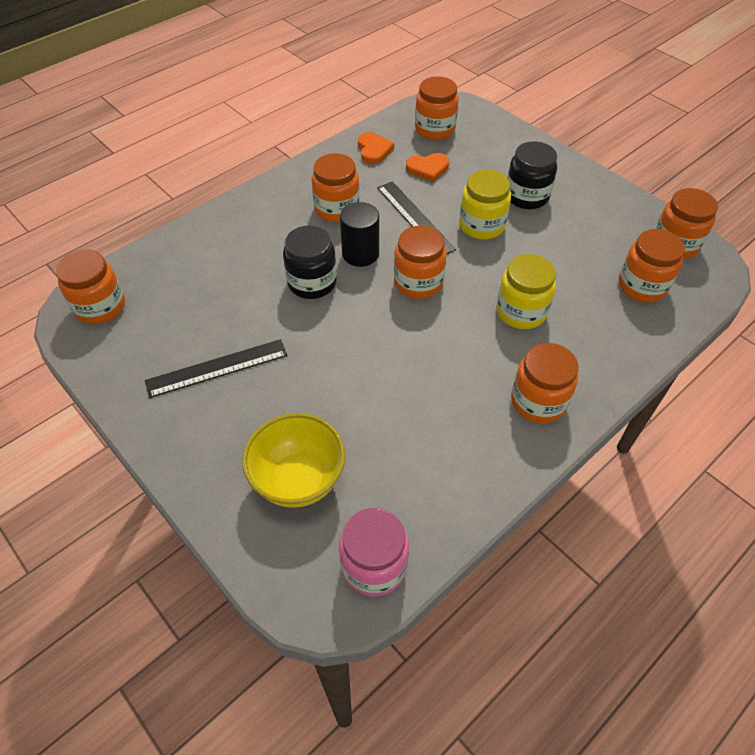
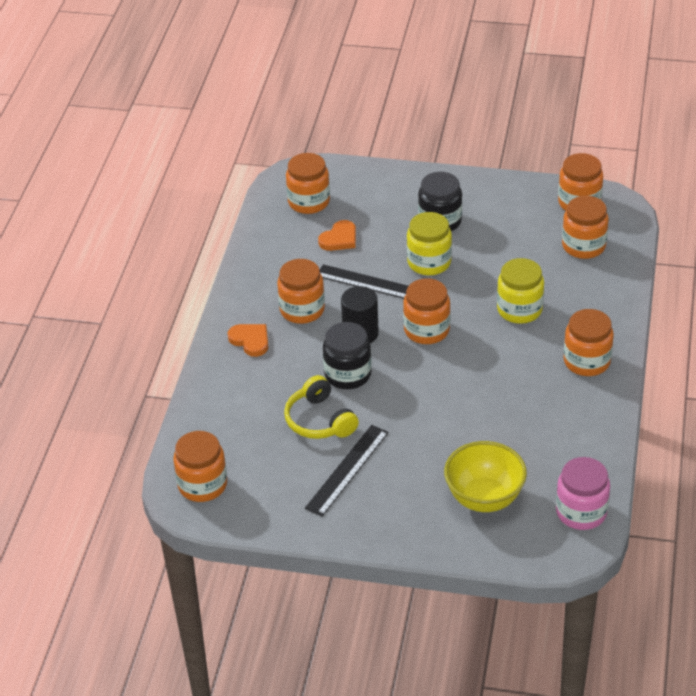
camera: 35 degrees left, 10 degrees down
orange heart [358,132,394,164] -> orange heart moved to [228,324,268,357]
none -> yellow headphones [284,375,359,439]

